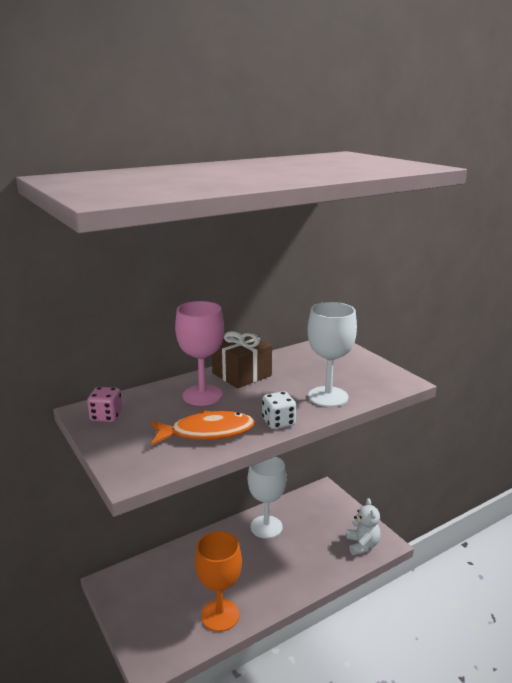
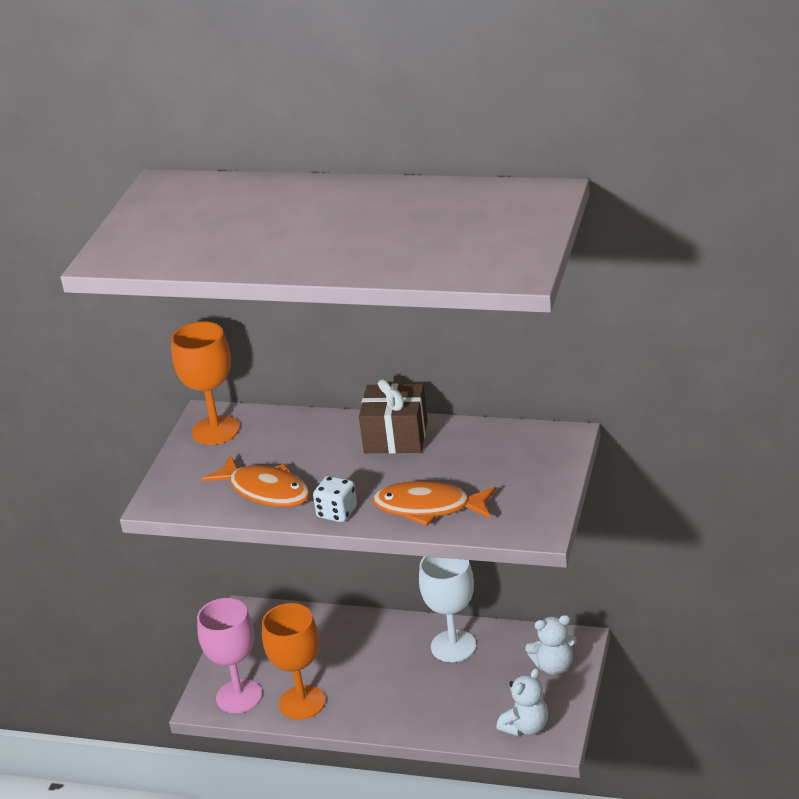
camera: 50 degrees right, 10 degrees up
pink dice [87,387,122,422] -> orange goblet [171,321,240,445]
pink goblet [175,301,224,406] -> pink goblet moved to [197,598,262,713]
white goblet [308,302,357,407] -> orange fish [372,481,496,526]
none -> white teddy bear [525,615,577,675]

